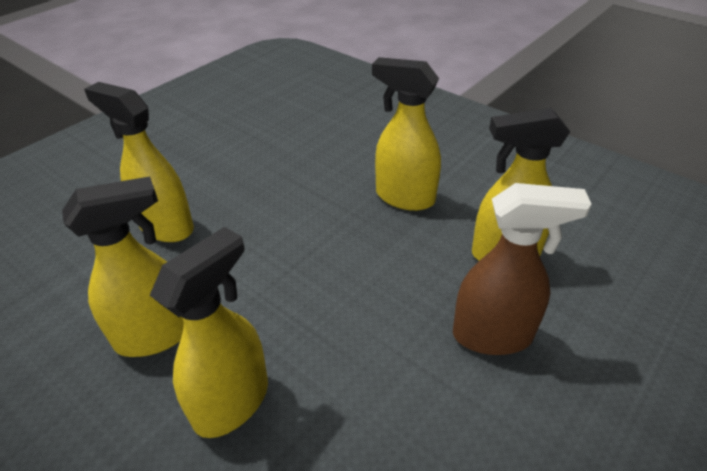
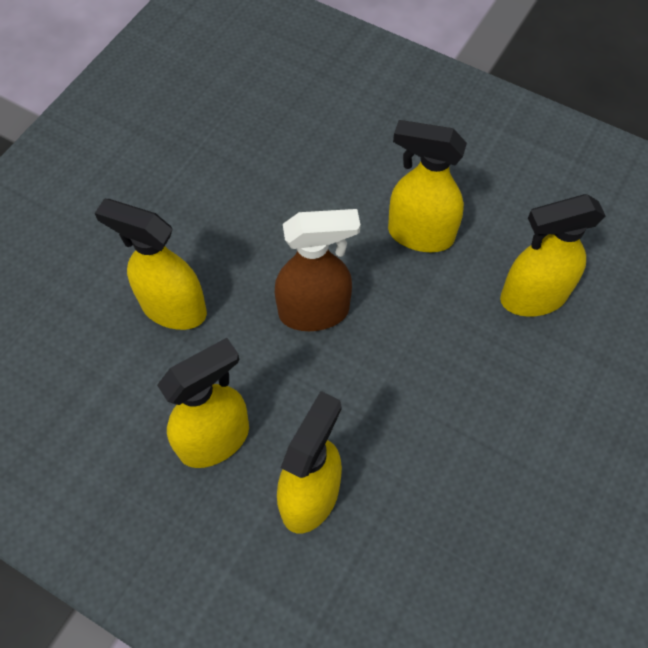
camera: 10 degrees left, 20 degrees up
brown spray bottle [453,183,591,355] -> brown spray bottle moved to [275,209,360,331]

